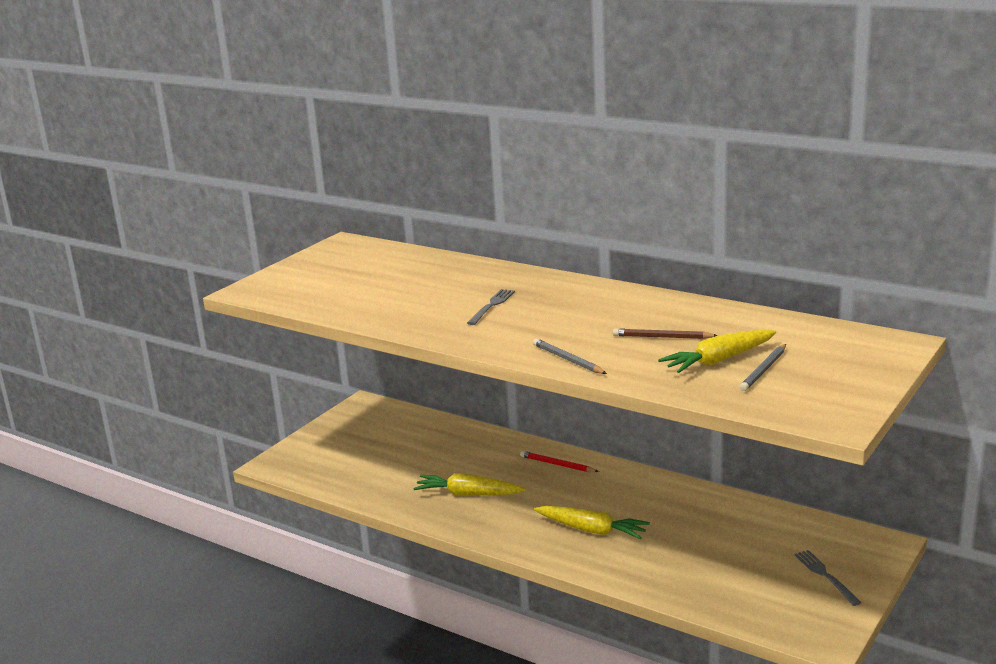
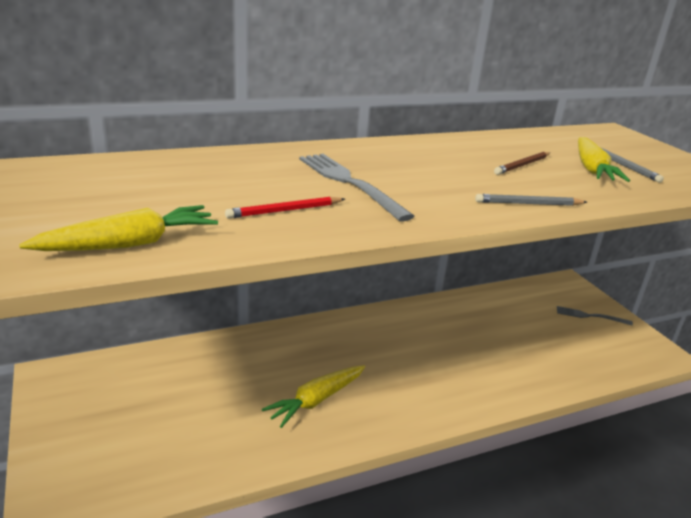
camera: 60 degrees left, 5 degrees up
grey fork [467,289,515,325] -> grey fork [299,154,414,222], size x1.64
red pencil [520,451,599,472] -> red pencil moved to [225,197,345,219]
yellow carrot [534,506,650,539] -> yellow carrot moved to [19,205,218,251]

